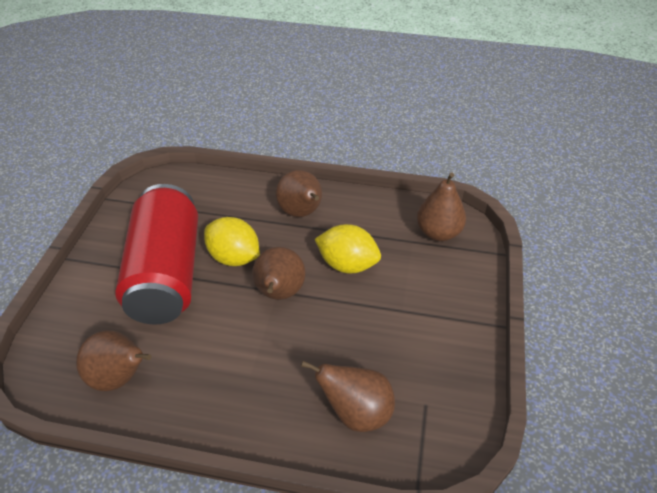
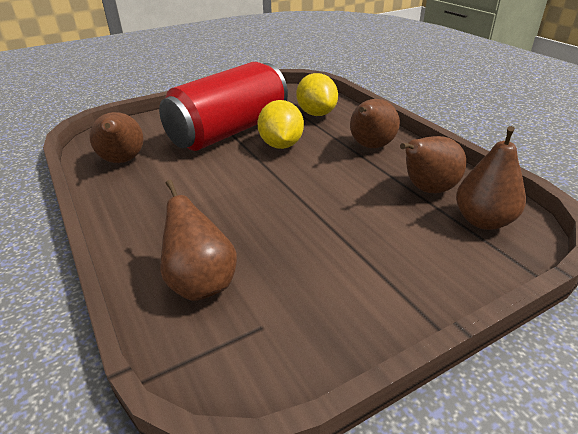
camera: 50 degrees right, 10 degrees down
brown pear [252,247,306,300] -> brown pear moved to [400,136,466,193]
yellow lemon [315,224,381,274] -> yellow lemon moved to [296,73,338,116]

